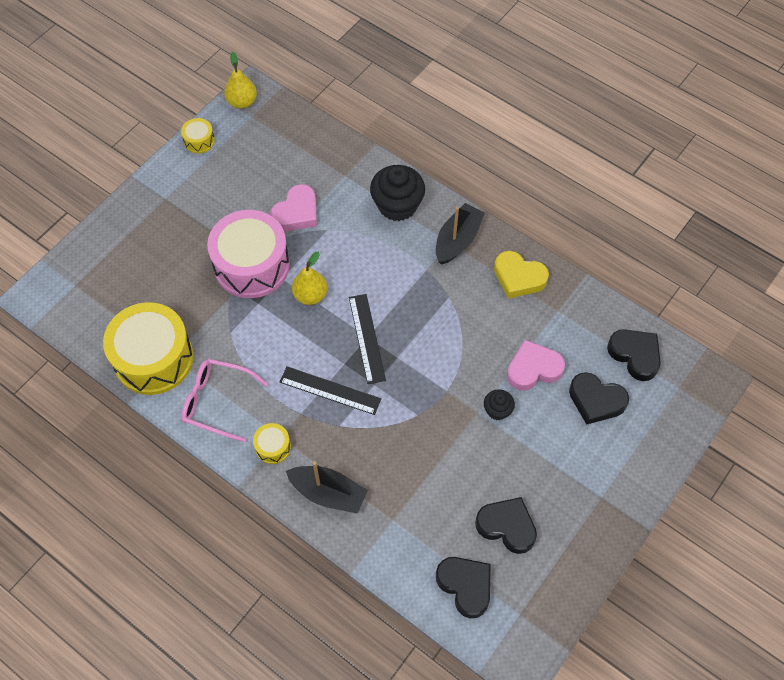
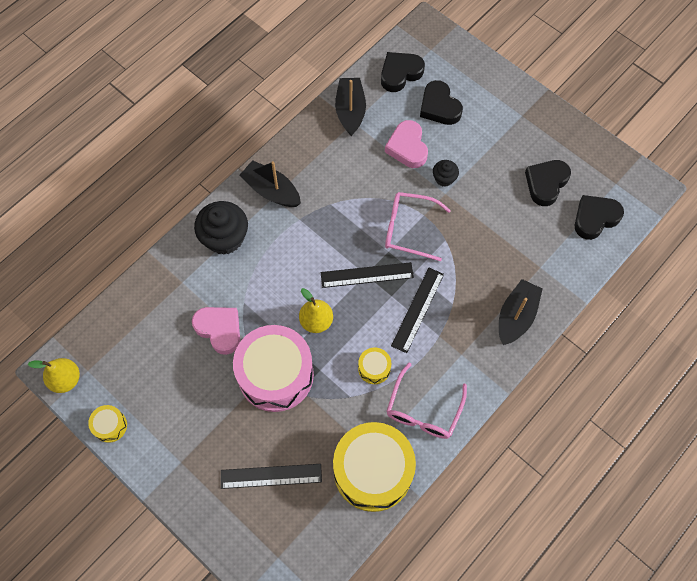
camera: 85 degrees left, 5 degrees up
yellow drum [253,423,291,464] -> yellow drum moved to [358,347,391,384]
yellow heart [494,251,549,298] -> none
black heart [569,372,629,425] -> black heart turned 120 degrees clockwise [420,80,463,125]
none -> black ruler [221,464,322,489]
none -> black boat [335,78,366,136]
none -> pink glasses [385,192,451,261]

